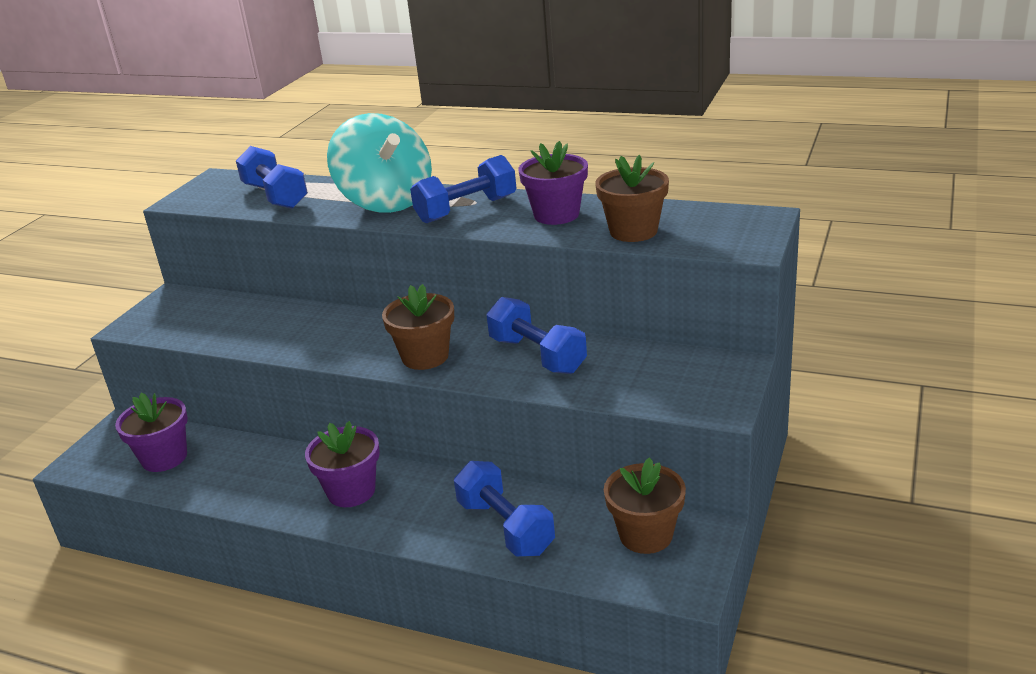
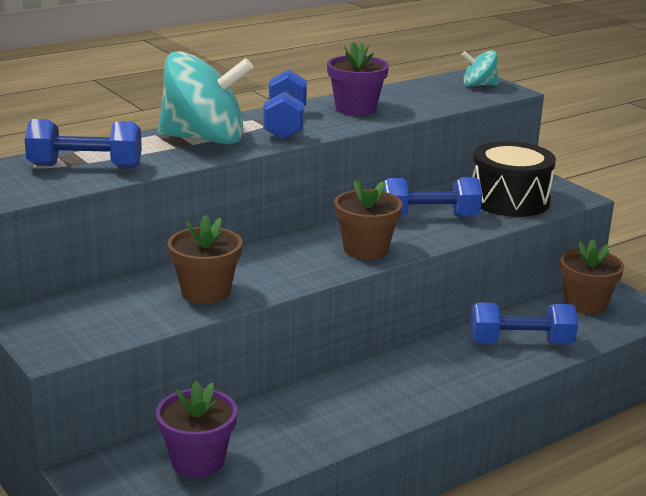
camera: 60 degrees left, 5 degrees down
purple flower pot [305,421,380,507] -> none
brown flower pot [595,155,669,242] -> brown flower pot moved to [167,215,243,304]
none -> turquoise spinning top [462,50,498,87]
none -> black drum [472,141,556,217]

